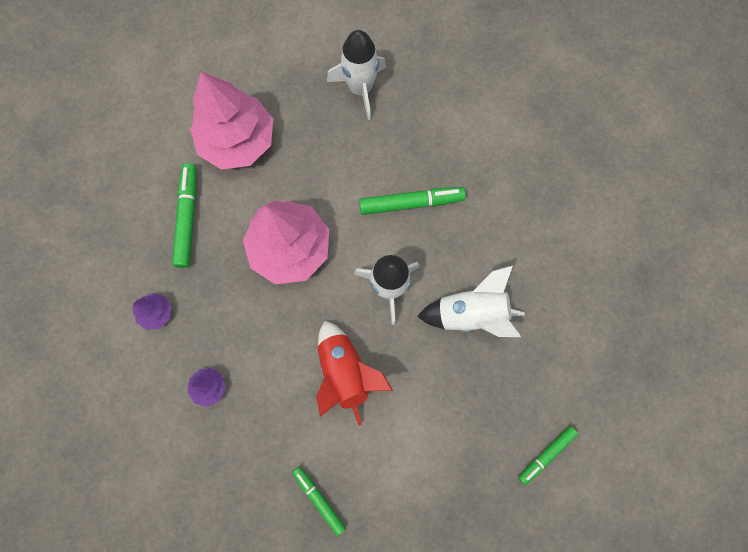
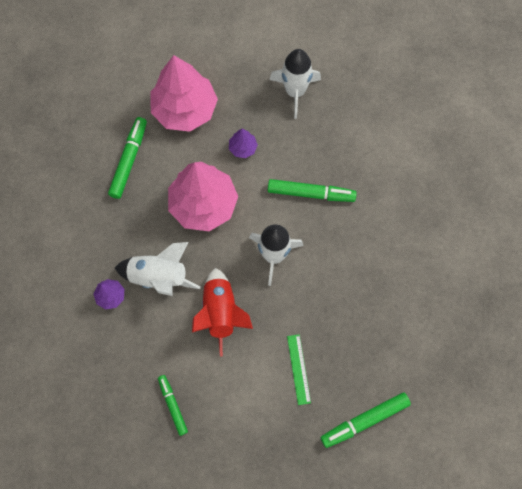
camera: 15 degrees right, 5 degrees down
purple tree [133,293,172,330] -> purple tree moved to [229,129,258,158]
white rocket [417,265,525,337] -> white rocket moved to [115,242,201,296]
green marker [518,426,578,485] -> green marker [321,392,411,448], size x1.54
none -> green ruler [287,334,311,405]

